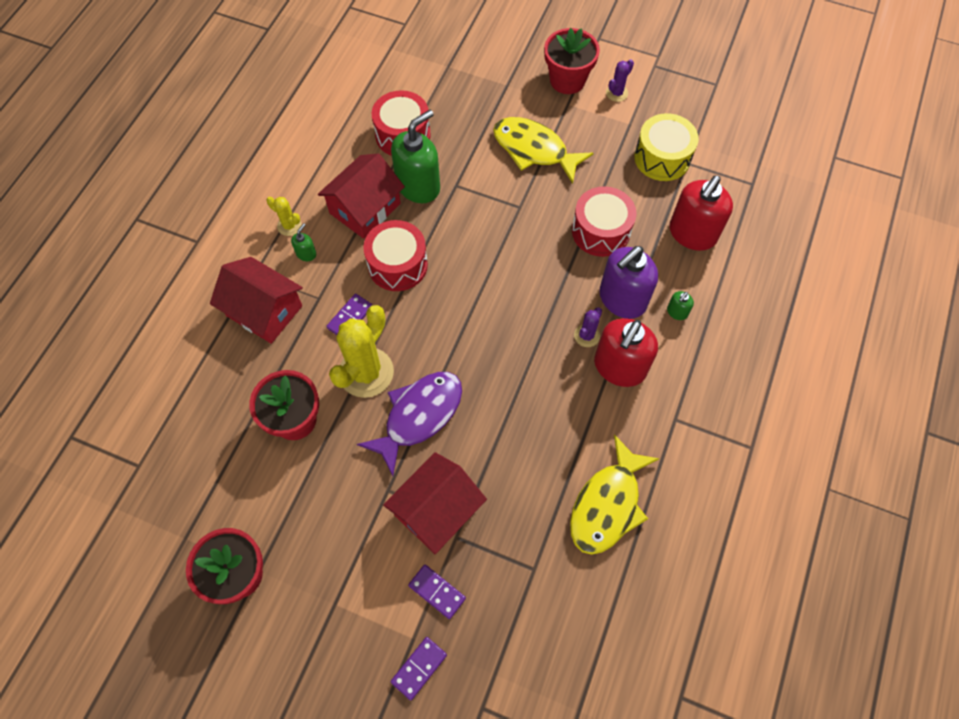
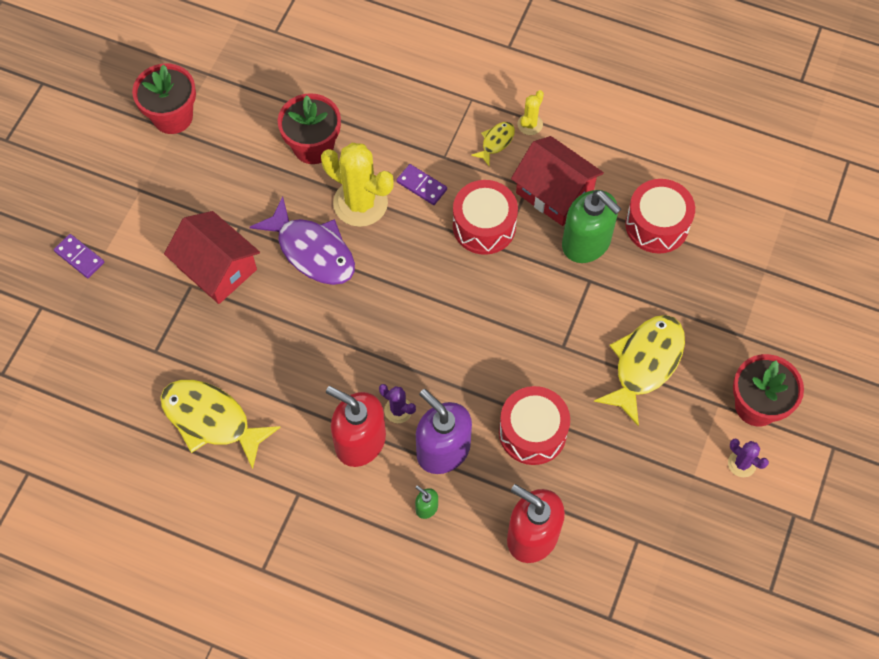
camera: 90 degrees right, 0 degrees up
red house [210,257,303,344] -> none
green soap dispenser [291,223,316,261] -> yellow fish [471,122,515,166]
purple domino [408,565,466,619] -> none
yellow drum [634,113,699,181] -> none

